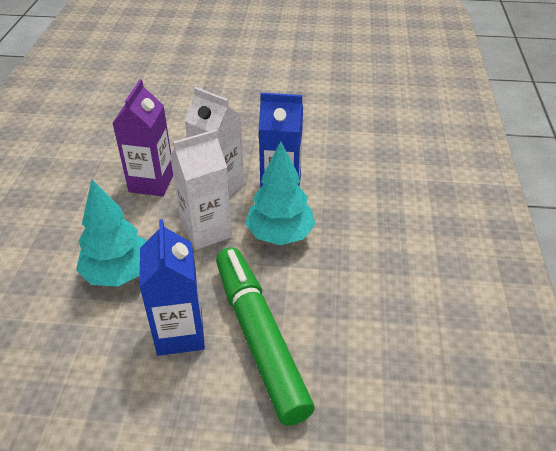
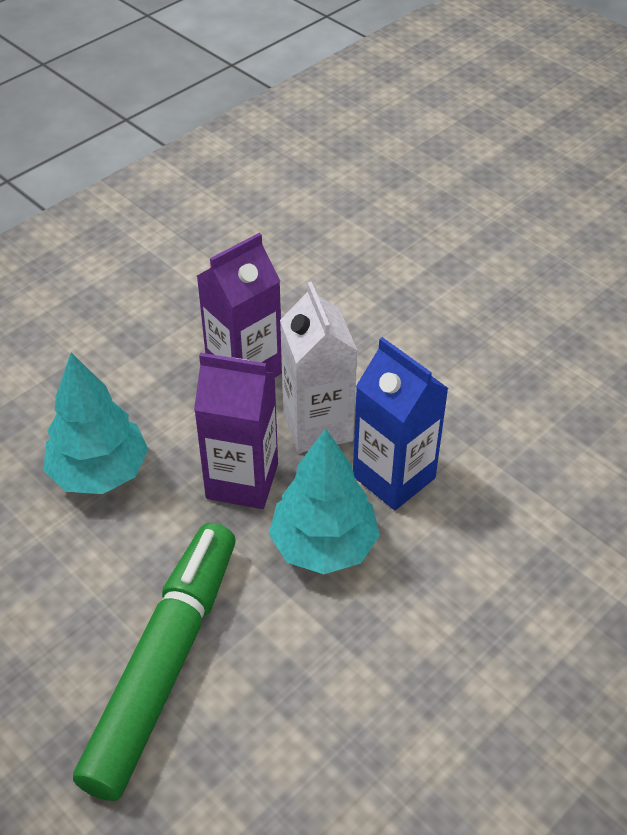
camera: 40 degrees right, 5 degrees up
blue carton [140,219,205,356] -> none
white carton [170,129,232,250] -> purple carton [194,353,278,509]

